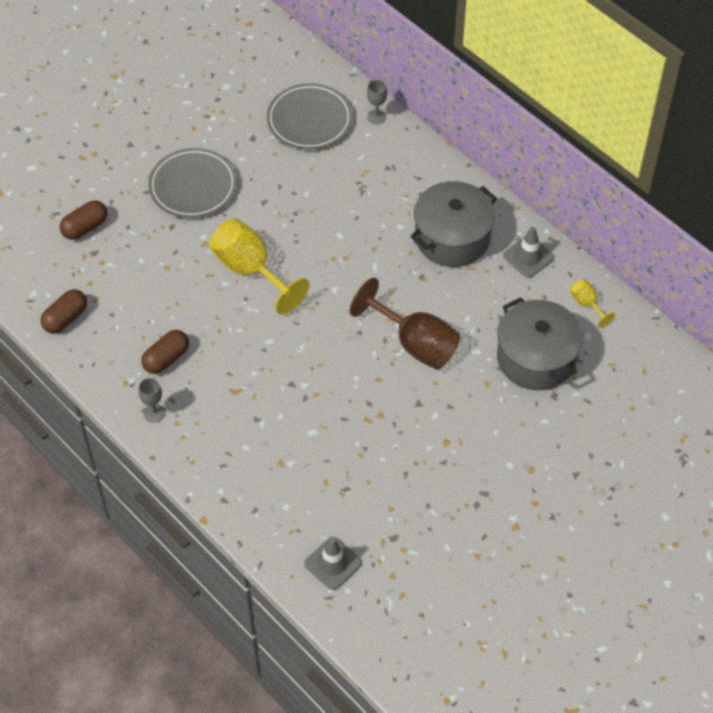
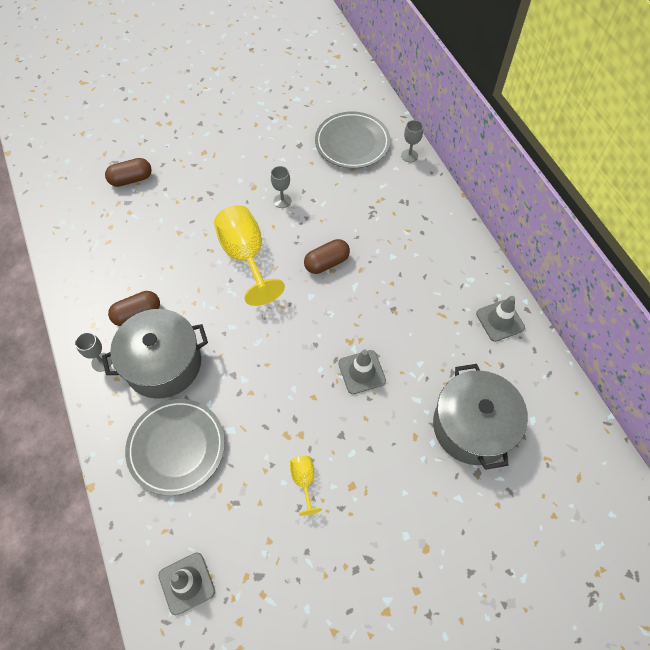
camera: 20 degrees right, 5 degrees up
brown capsule [41,289,87,334] -> brown capsule moved to [304,239,350,274]
grey plate [148,148,237,218] -> grey plate moved to [125,399,225,496]
brown goblet [350,278,460,370] -> grey traffic cone [338,350,386,394]
grey pot [410,181,497,267] -> grey pot moved to [102,309,208,399]
yellow goblet [570,279,615,328] -> yellow goblet moved to [290,456,322,516]
none -> grey goblet [271,166,291,208]

